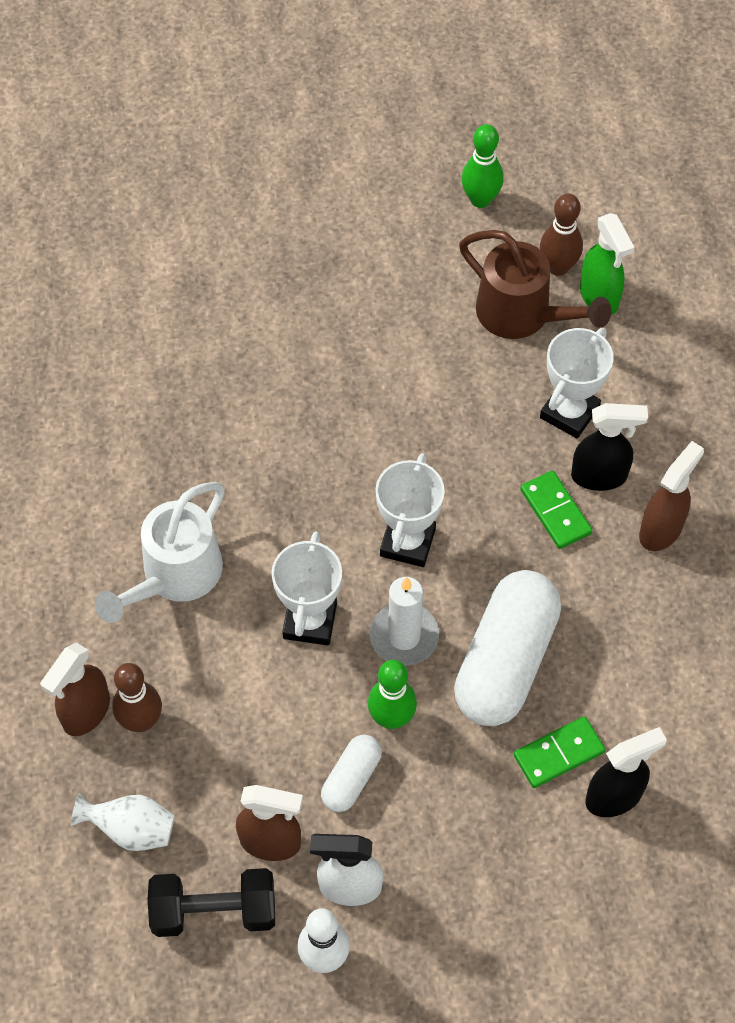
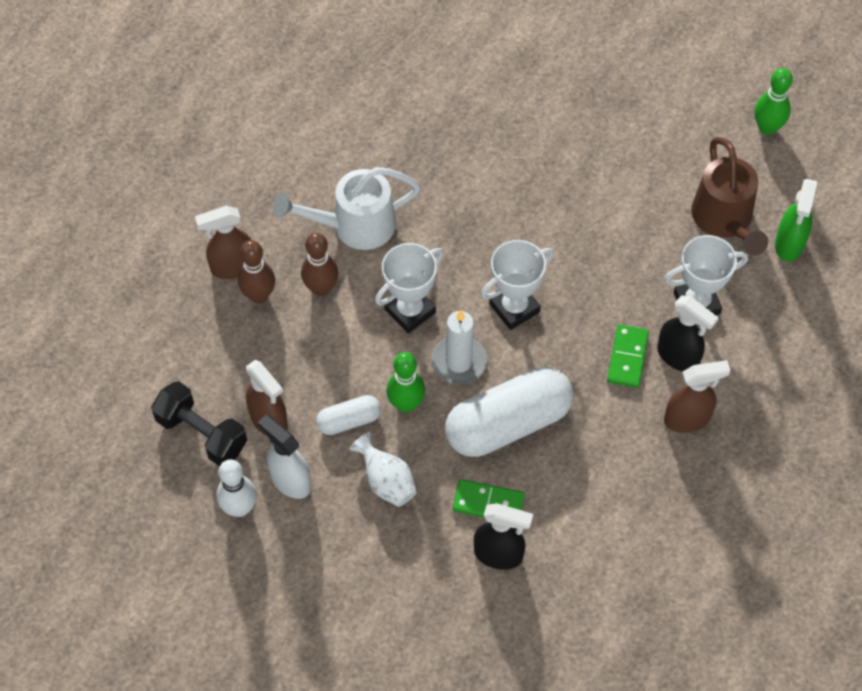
camera: 40 degrees right, 0 degrees up
white vase [71,792,175,851] -> white vase moved to [349,432,417,507]
brown bowling pin [540,194,583,276] -> brown bowling pin moved to [301,233,338,296]

